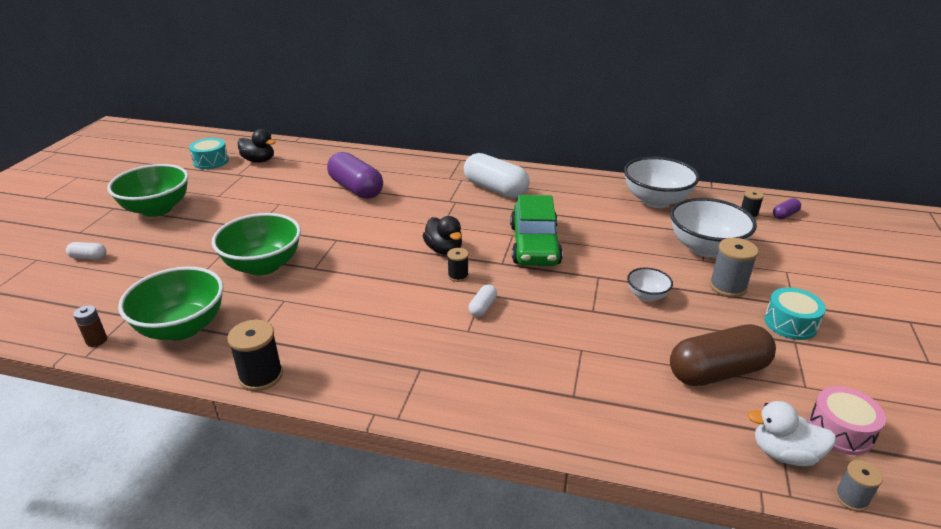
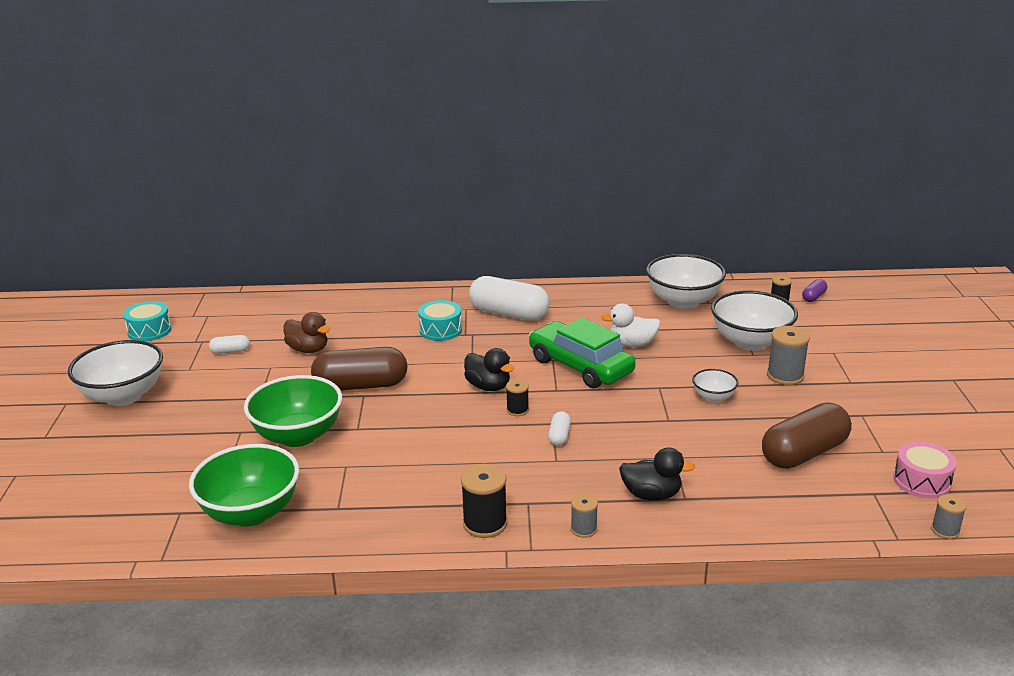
camera: 15 degrees left, 5 degrees down
white capsule [66,242,106,260] -> white capsule moved to [209,335,250,354]
brown battery [73,305,107,347] -> none
green bowl [107,164,188,217] -> white bowl [68,340,163,406]
black spool [227,320,283,391] -> black spool moved to [461,464,507,538]
black duck [238,129,276,163] -> black duck moved to [619,447,695,501]
purple capsule [327,152,383,199] -> none
green car [510,195,563,266] -> green car turned 150 degrees clockwise [529,318,636,388]
white duck [747,401,836,466] -> white duck moved to [601,304,660,347]
turquoise drum [764,287,826,340] -> turquoise drum moved to [418,300,462,341]
none -> brown duck [284,312,330,353]
none -> brown capsule [311,347,408,391]
none -> grey spool [571,494,598,538]

